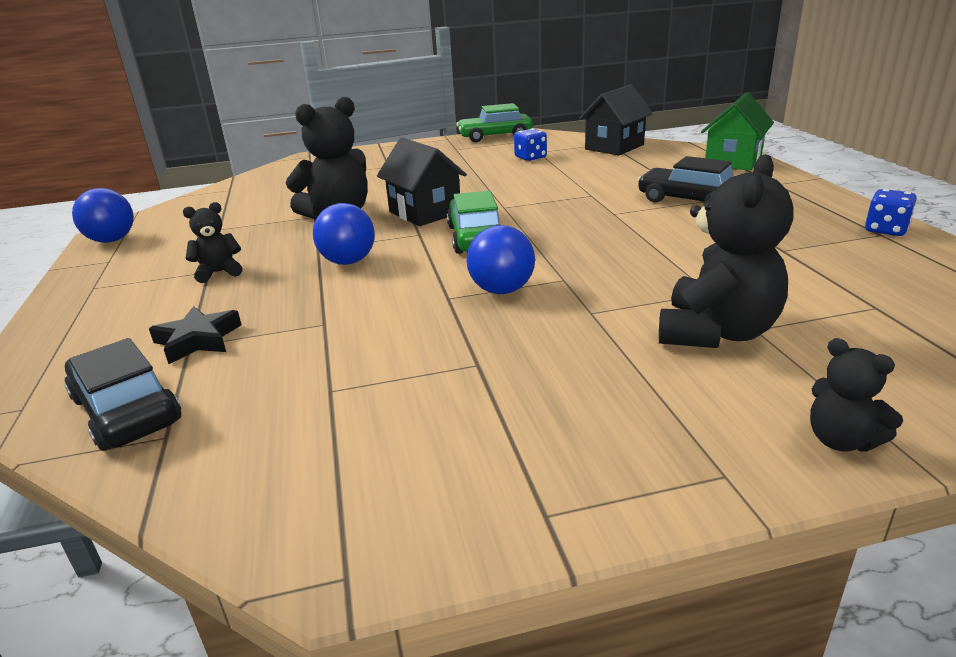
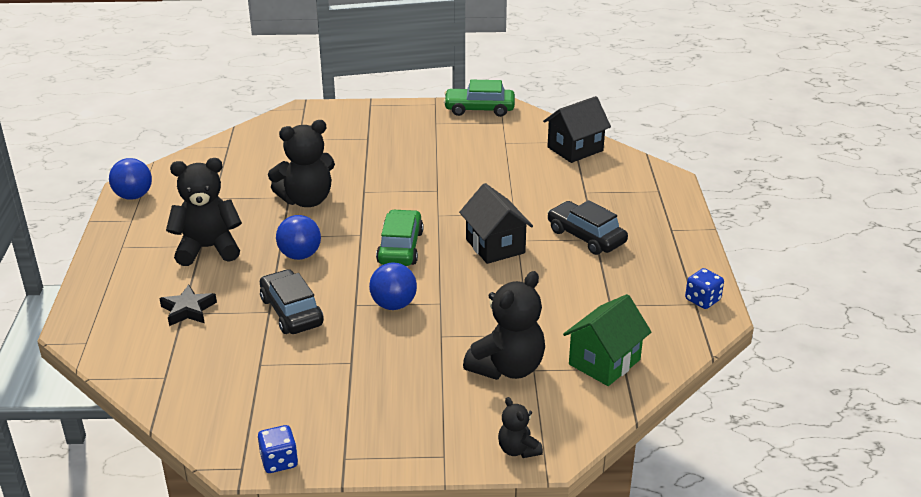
camera: 10 degrees right, 5 degrees up
black car [65,338,181,451] -> black car moved to [260,269,323,334]
black teddy bear [183,202,242,283] -> black teddy bear [166,158,242,266], size x1.93
black house [377,137,467,226] -> black house moved to [459,183,533,264]
blue dice [514,128,547,161] -> blue dice moved to [258,425,298,473]
green house [701,92,774,171] -> green house moved to [563,294,651,386]

